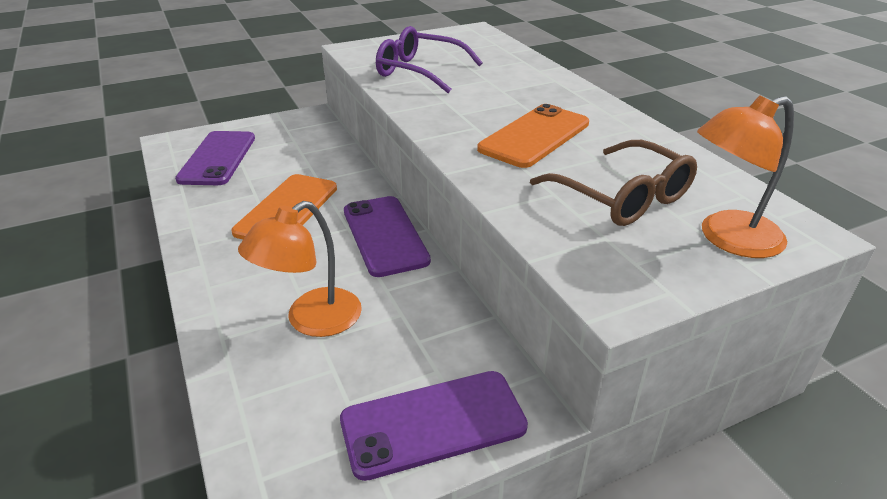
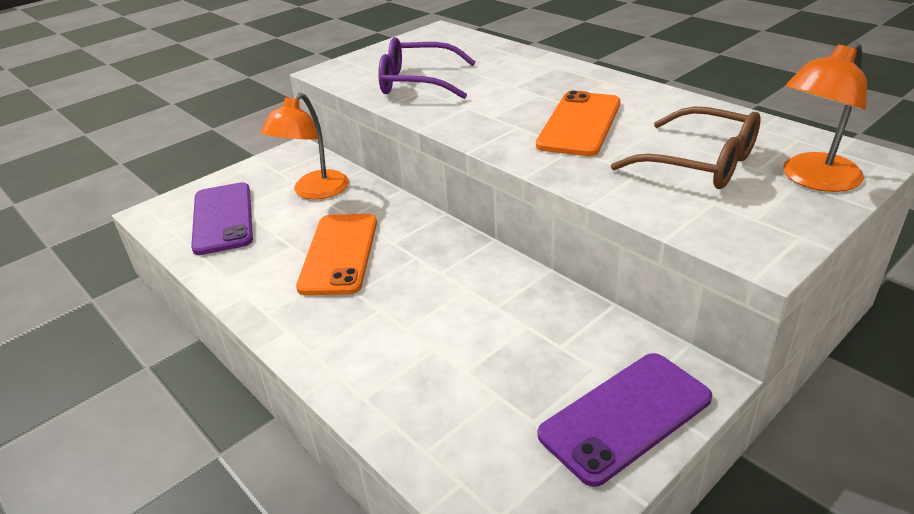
camera: 15 degrees left, 0 degrees up
orange lamp [238,201,362,337] -> orange lamp moved to [261,93,349,200]
purple phone [344,196,431,277] -> none

